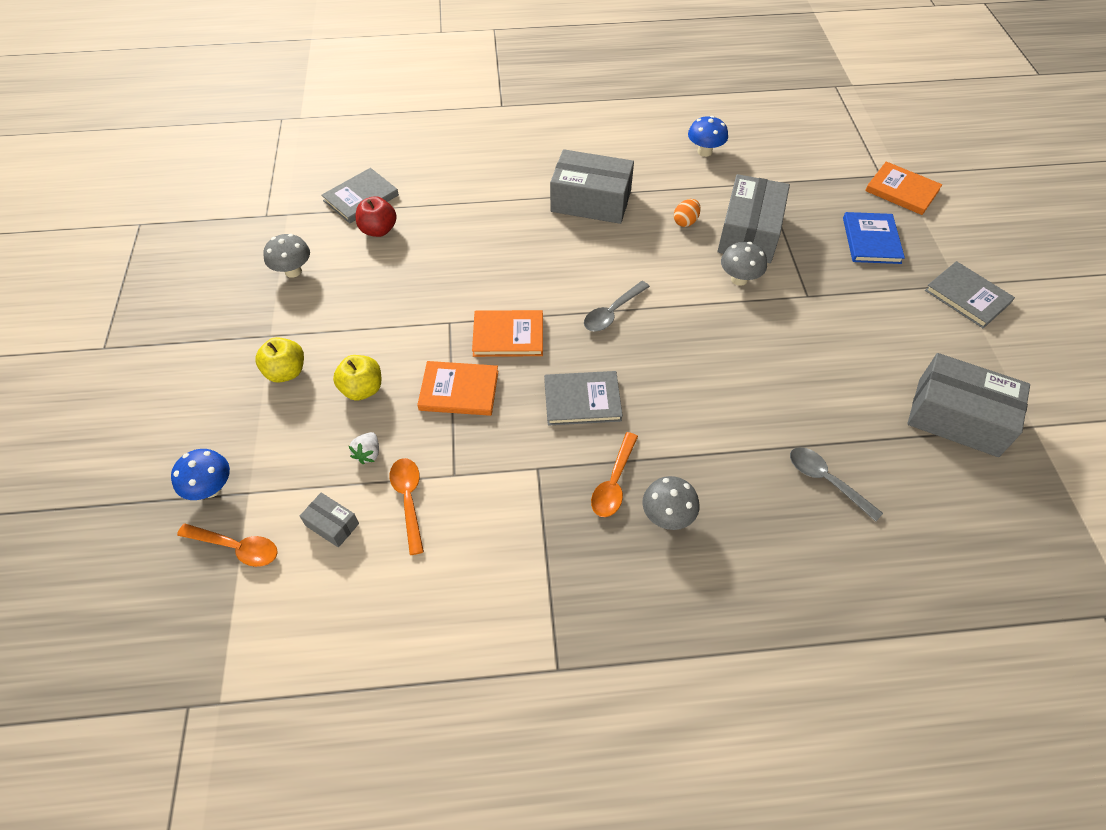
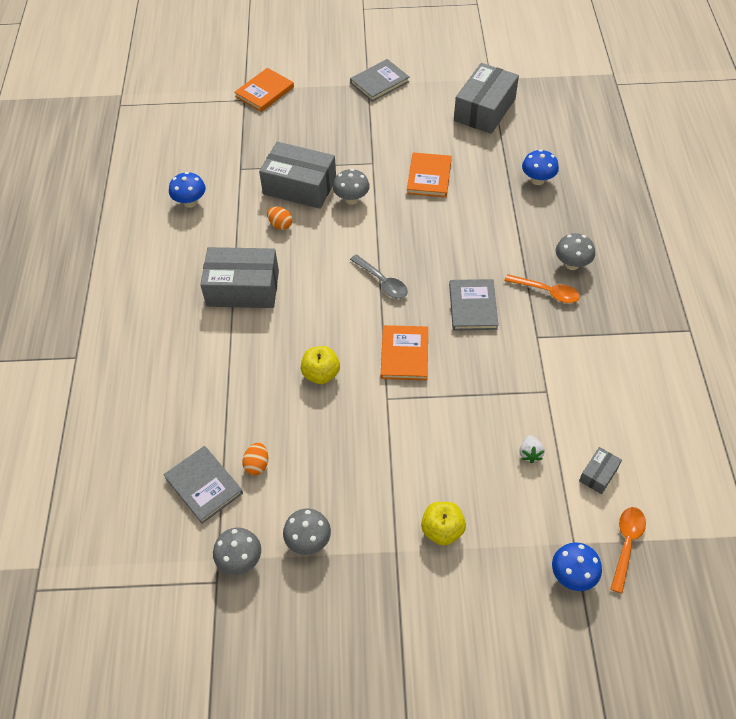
camera: 85 degrees left, 0 degrees up
yellow apple [333,355,382,401] -> yellow apple moved to [301,346,340,384]
white strawberry [349,432,379,464] -> white strawberry turned 75 degrees clockwise [519,435,545,463]
red apple [356,196,397,237] -> orange egg [242,442,268,475]
orange spoon [390,458,424,555] -> none
orange book [417,361,498,416] -> orange book moved to [407,152,452,197]
grey box [550,149,634,224] -> grey box turned 75 degrees clockwise [200,247,279,308]
grey spoon [790,447,883,522] -> blue mushroom [522,149,559,185]
blue book [843,212,905,264] -> none
none -> grey mushroom [213,528,261,575]

